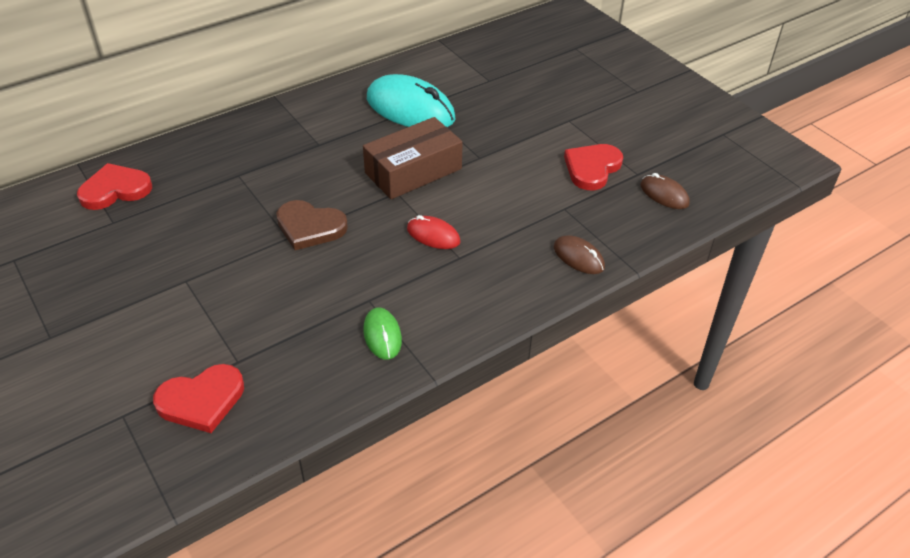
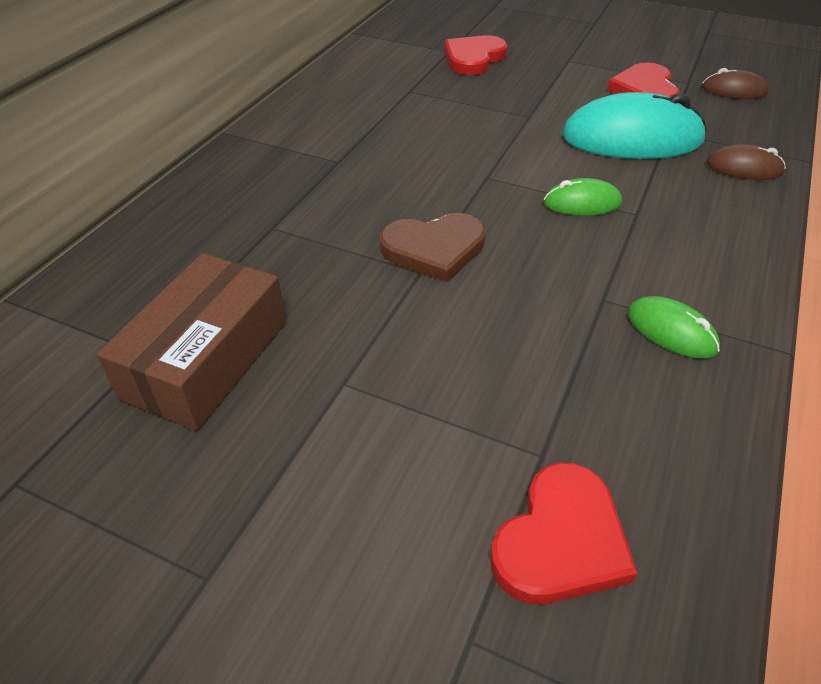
camera: 30 degrees left, 0 degrees up
red heart [77,163,152,210] -> red heart moved to [444,35,507,75]
brown box [363,117,463,199] -> brown box moved to [97,253,286,431]
turquoise mouse [367,74,456,127] -> turquoise mouse moved to [562,92,707,159]
red mouse [407,215,461,249] -> green mouse [543,178,622,216]

